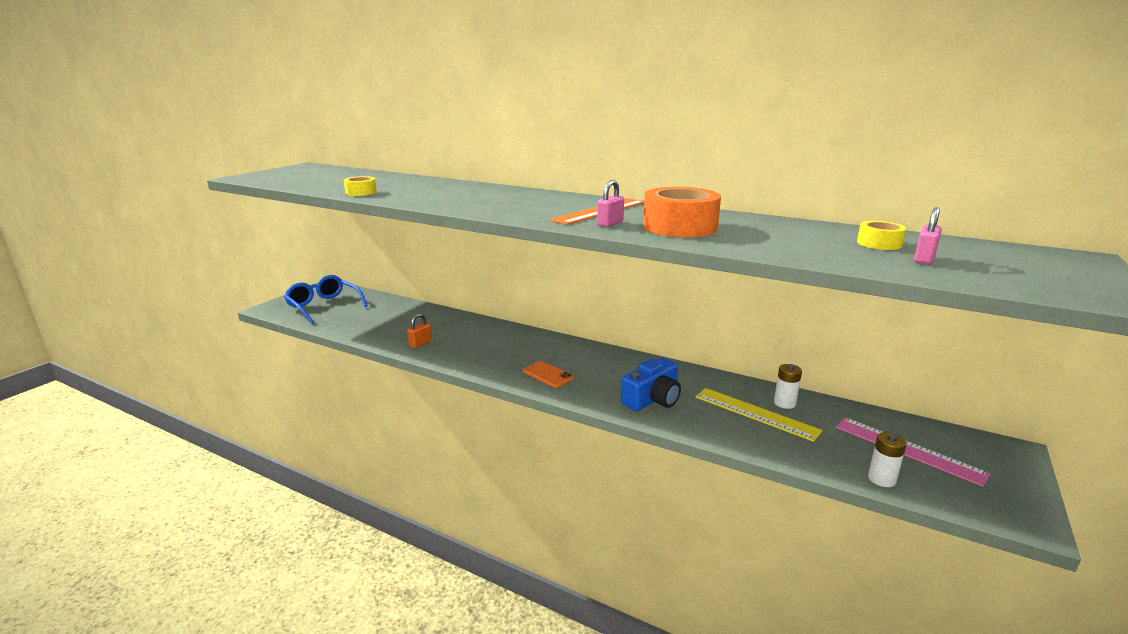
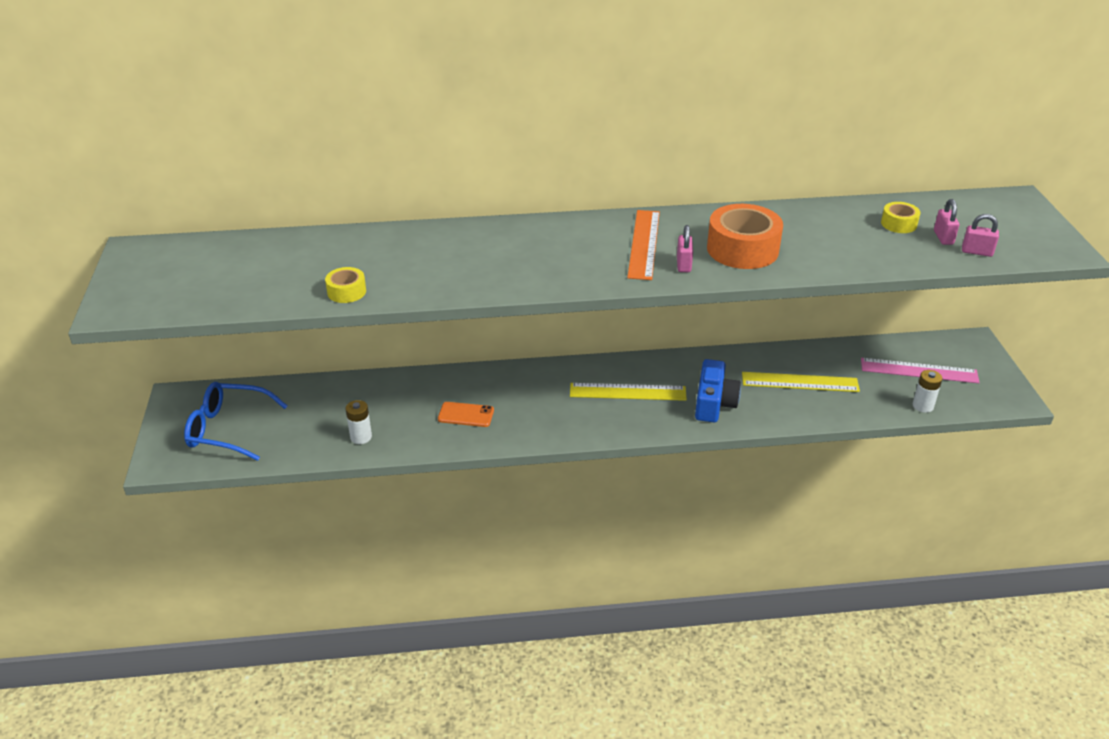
camera: 35 degrees left, 15 degrees up
orange padlock [407,313,432,349] -> none
orange phone [523,361,574,388] -> orange phone moved to [438,402,494,427]
white battery [774,364,802,409] -> white battery moved to [346,400,372,444]
none -> yellow ruler [570,383,687,401]
none -> pink padlock [962,214,999,257]

